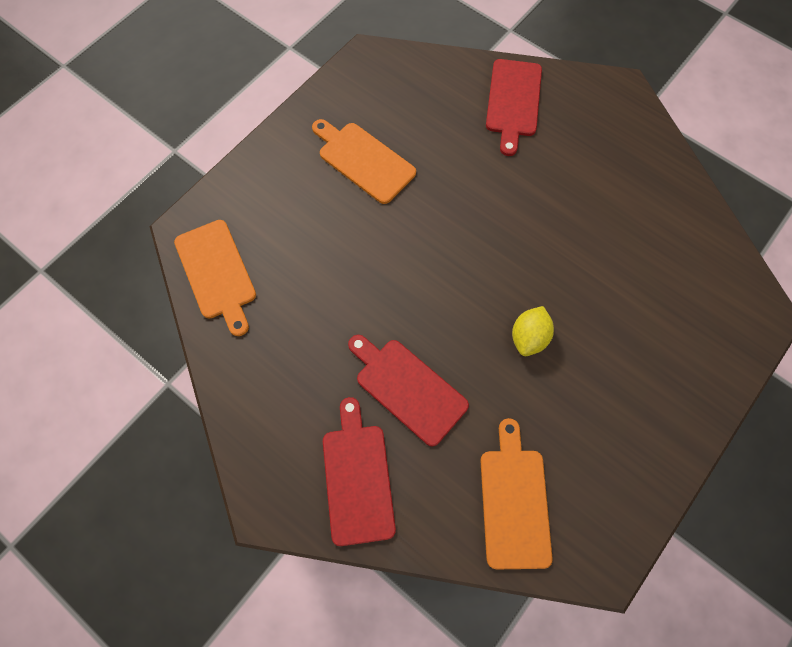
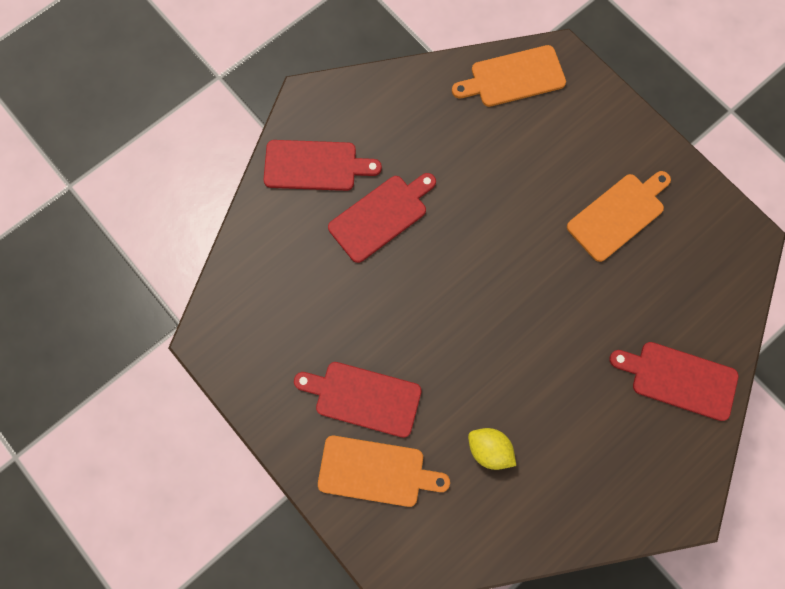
camera: 100 degrees right, 5 degrees up
orange cutting board [481,418,553,569] -> orange cutting board moved to [318,436,450,507]
yellow lemon [512,306,554,356] -> yellow lemon moved to [468,428,516,470]
none -> red cutting board [294,362,421,438]

